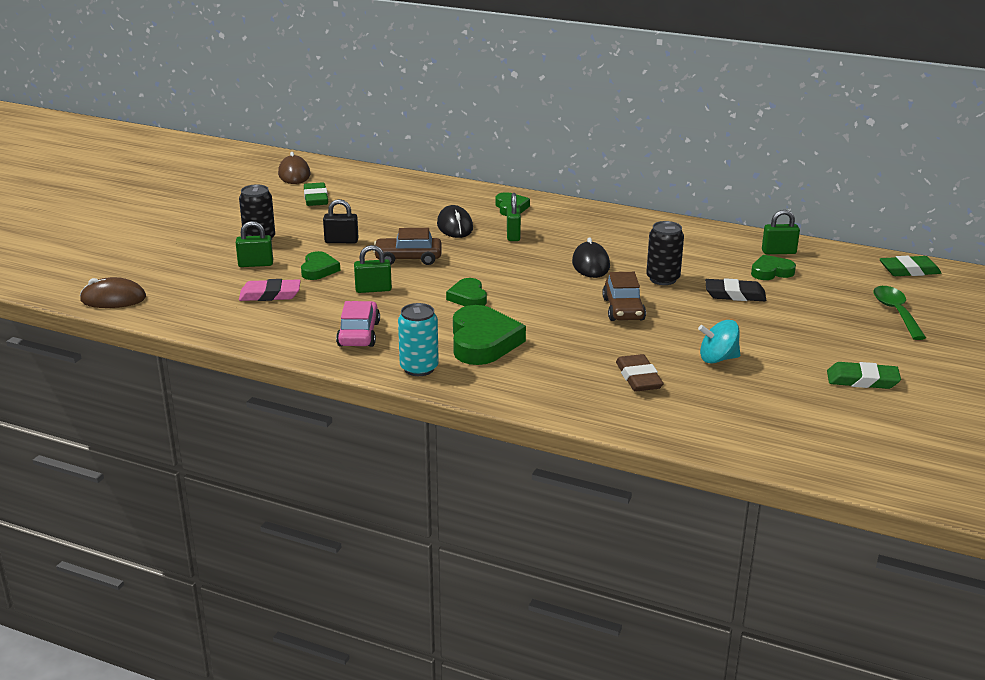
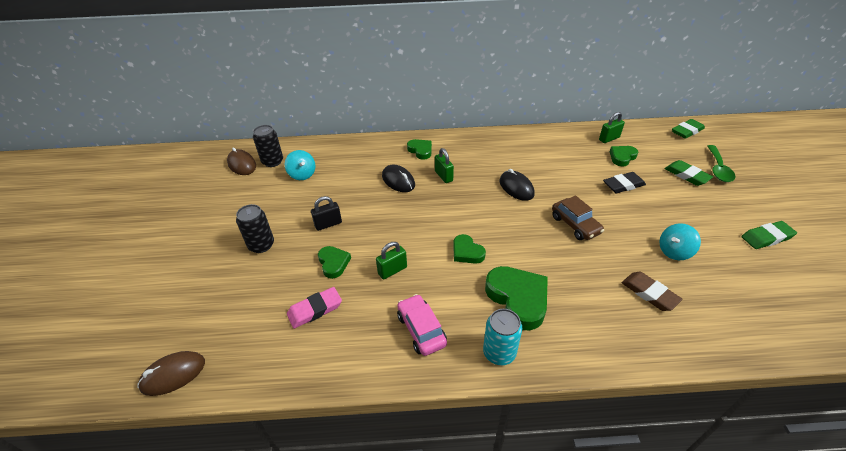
camera: 25 degrees left, 15 degrees up
green padlock [236,221,273,267] -> none
green eraser [304,182,328,206] -> green eraser moved to [664,160,713,186]
brown car [373,228,442,265] -> none
black can [646,221,684,285] -> black can moved to [253,125,283,167]
green spoon [873,286,926,340] -> green spoon turned 135 degrees counterclockwise [707,145,735,182]
none -> turquoise spinning top [285,150,316,180]

